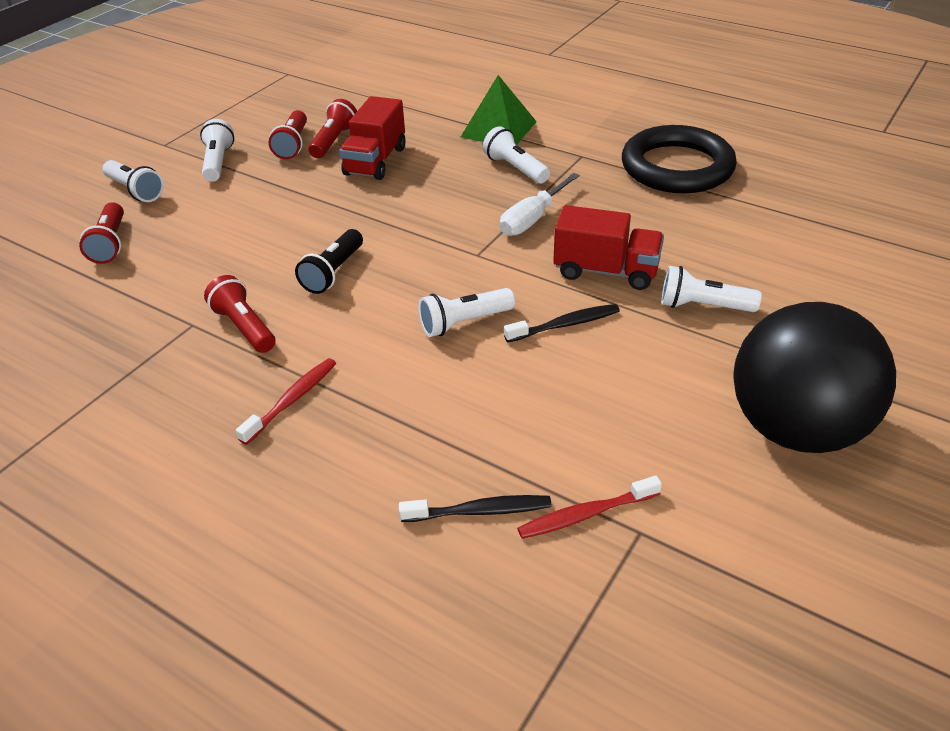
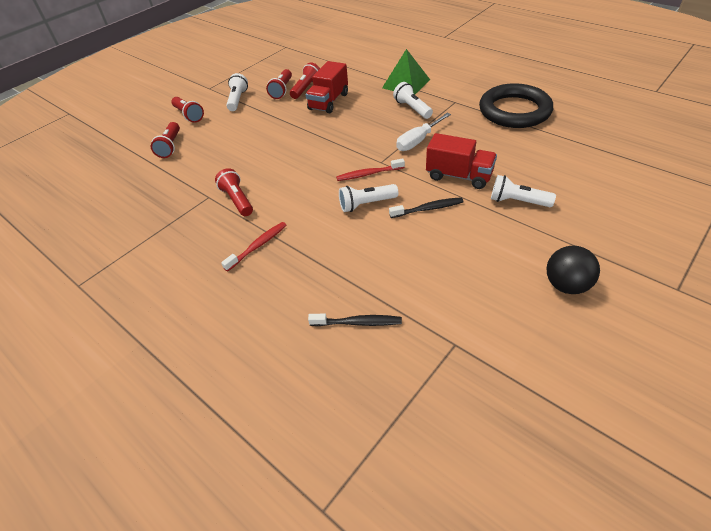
camera: 10 degrees right, 5 degrees up
white flashlight [102,160,164,202] -> red flashlight [171,97,204,123]
black flashlight [295,229,363,294] -> none
red toothbrush [517,475,662,539] -> red toothbrush moved to [336,158,405,181]
black ball [734,302,896,453] -> black ball [547,245,600,294], size x0.51

